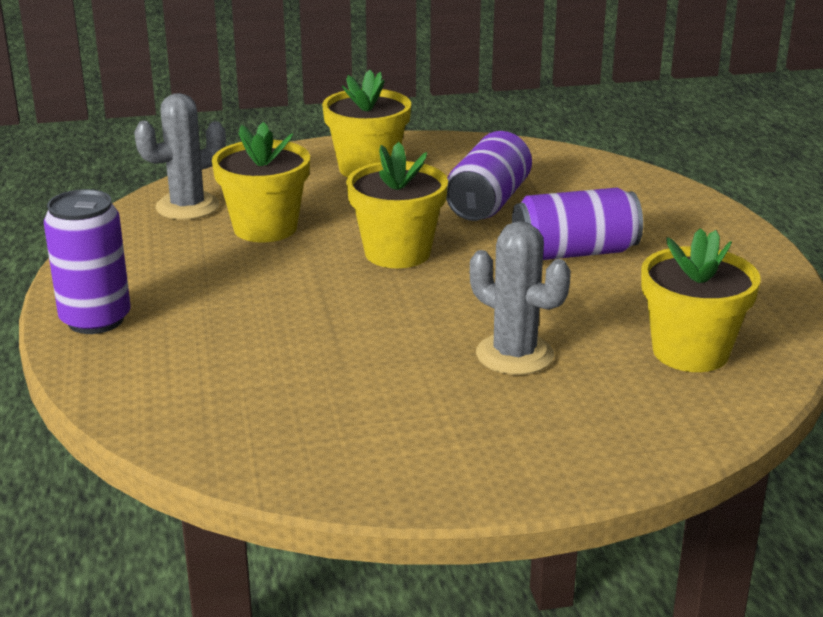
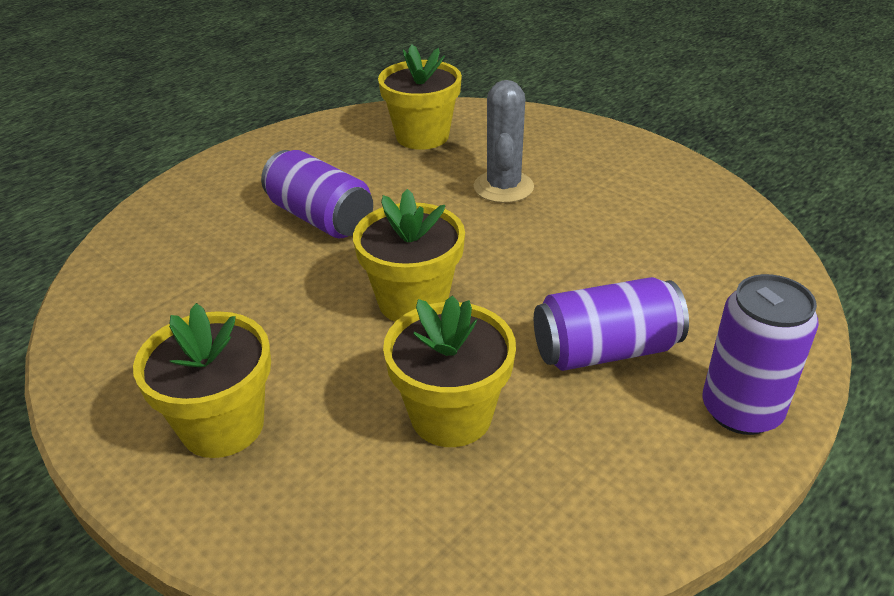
camera: 125 degrees left, 10 degrees up
grey cactus [134,93,226,220] -> none
purple can [446,131,532,221] -> purple can moved to [534,277,689,371]

